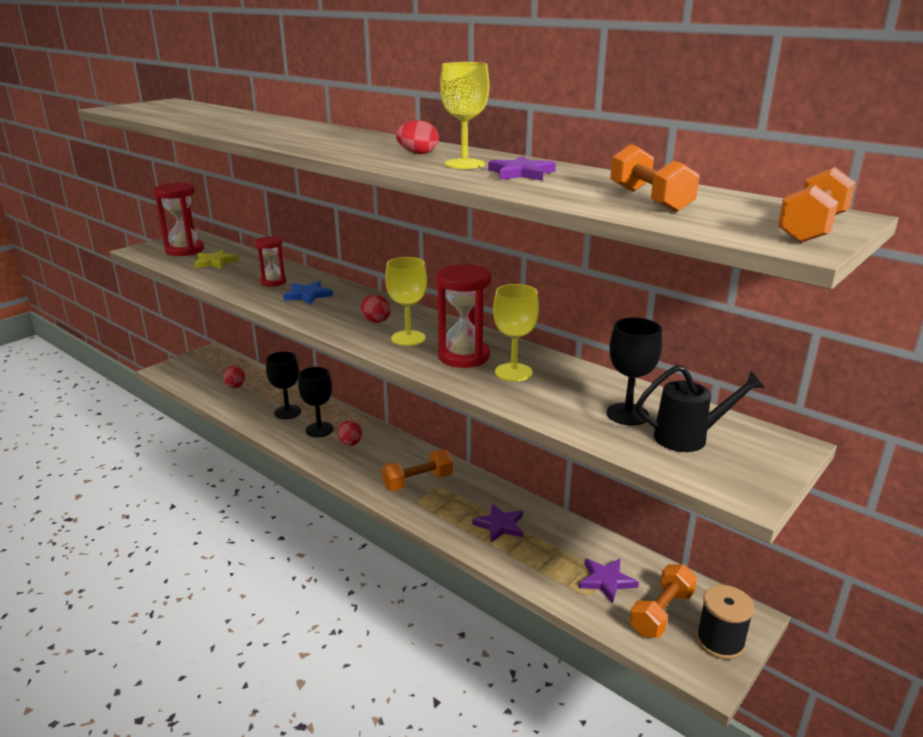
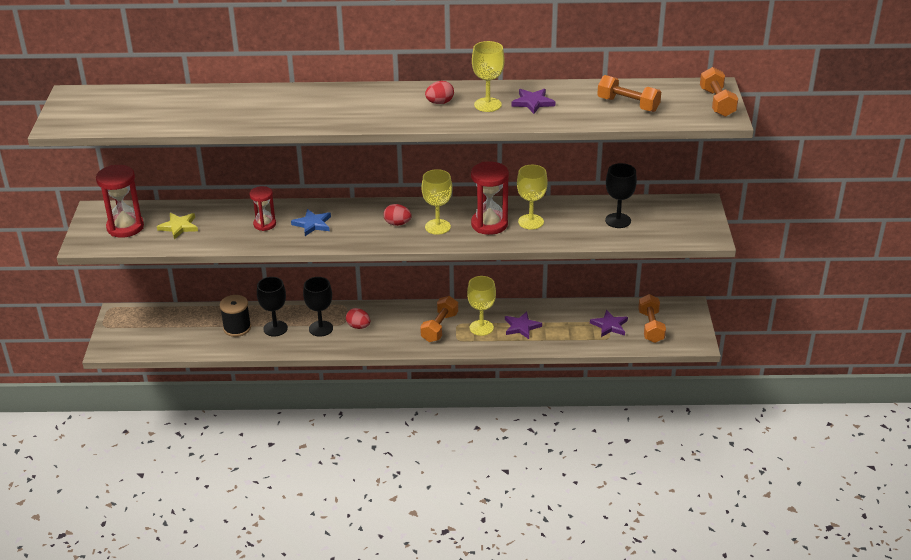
camera: 40 degrees left, 10 degrees up
red egg [223,365,245,388] -> none
black watering can [636,365,765,452] -> none
black spool [696,585,754,660] -> black spool moved to [220,295,251,337]
none -> yellow goblet [467,276,496,336]

